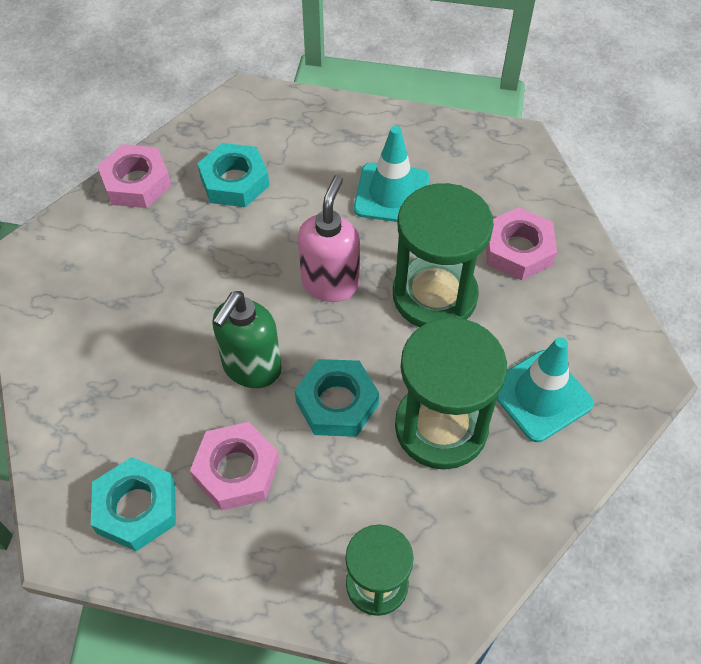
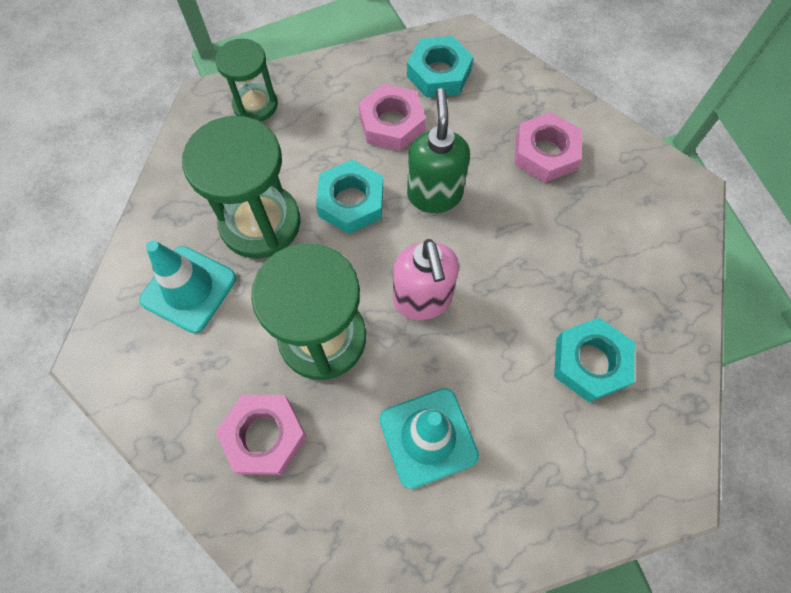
camera: 150 degrees right, 10 degrees up
pink nut [97,144,171,208] -> pink nut moved to [515,112,582,183]

